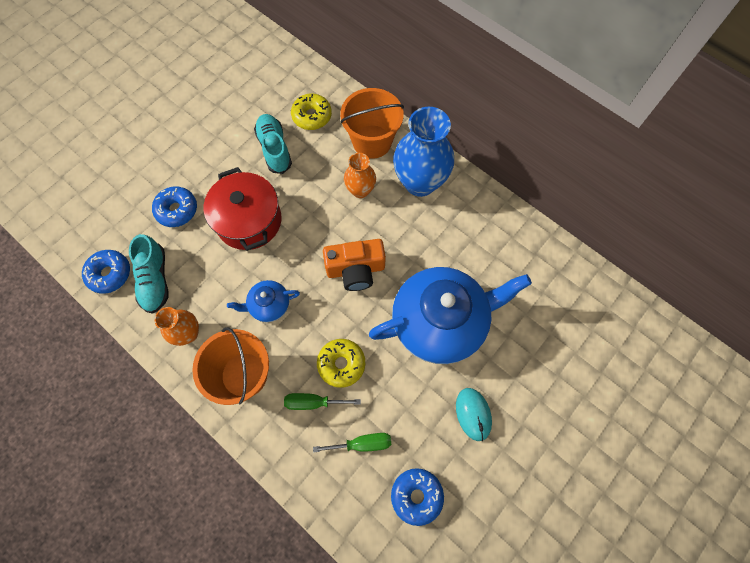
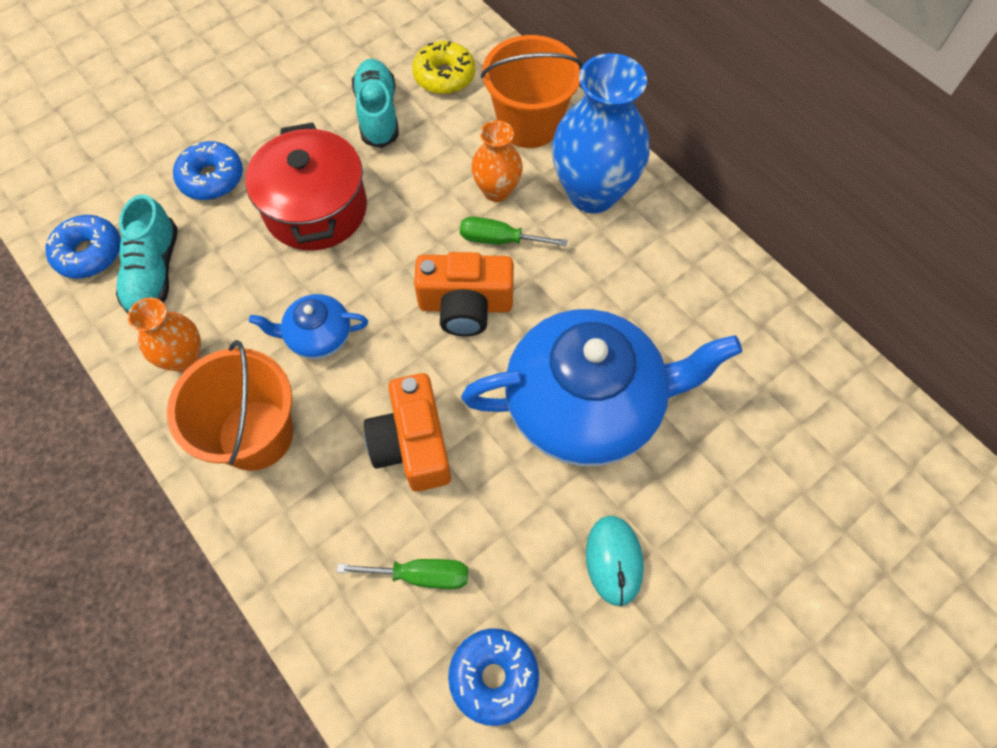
camera: 10 degrees right, 5 degrees down
green screwdriver [284,393,361,410] -> green screwdriver moved to [460,217,567,246]
yellow donut [317,339,365,388] -> orange camera [364,373,451,492]

